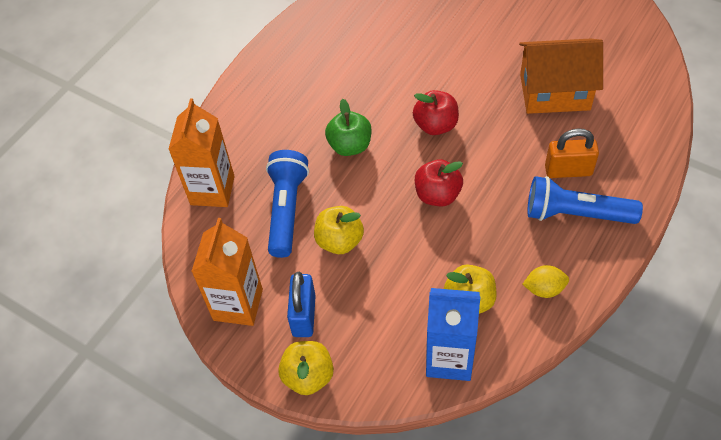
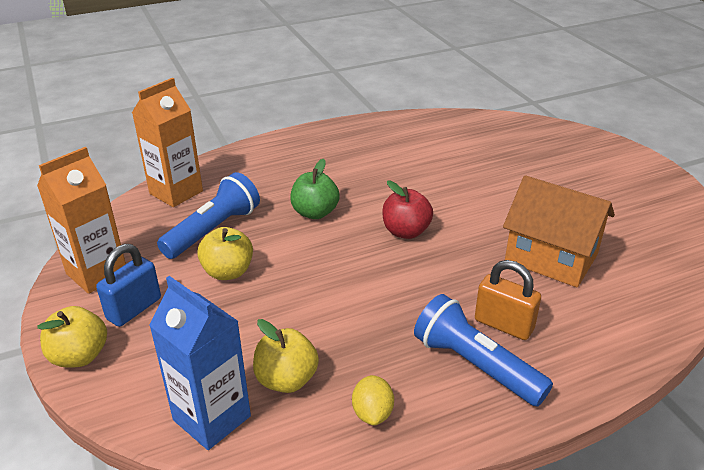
camera: 30 degrees right, 20 degrees down
red apple [415,159,463,206] -> none
yellow lemon [523,265,569,298] -> yellow lemon turned 60 degrees clockwise [352,375,394,425]

